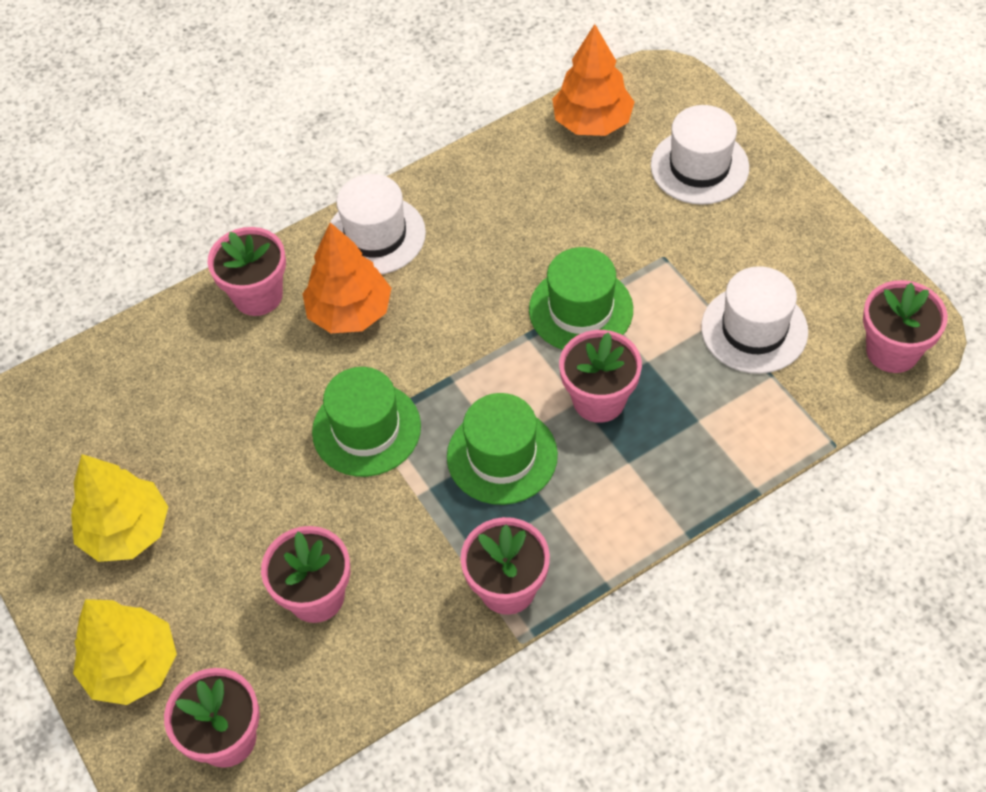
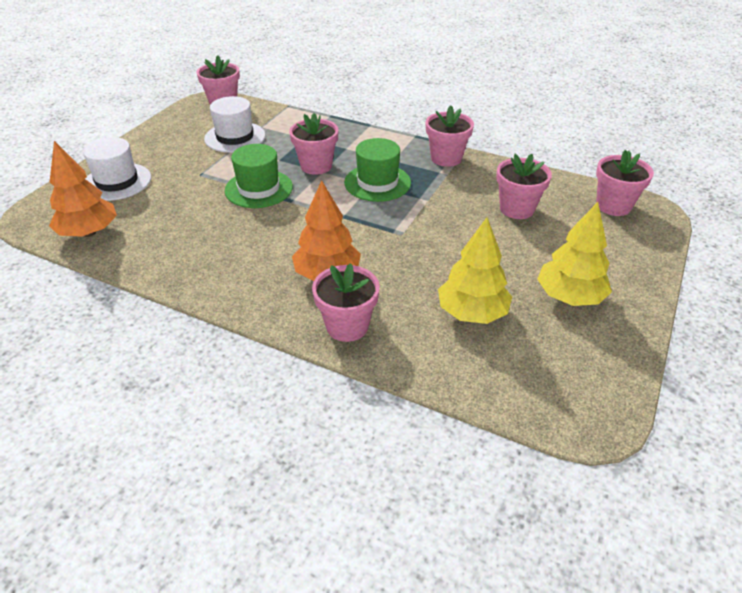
camera: 125 degrees left, 15 degrees down
yellow tree [73,599,177,705] -> yellow tree moved to [438,218,512,324]
green hat [312,367,421,477] -> none
white hat [330,174,426,274] -> none

